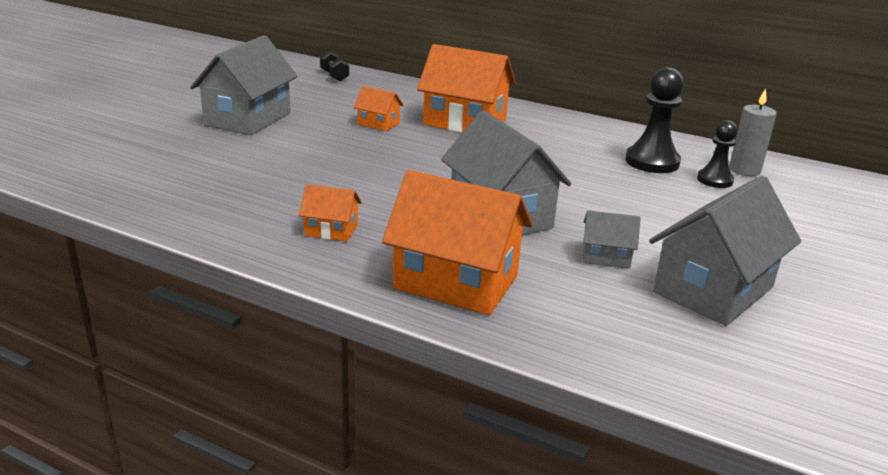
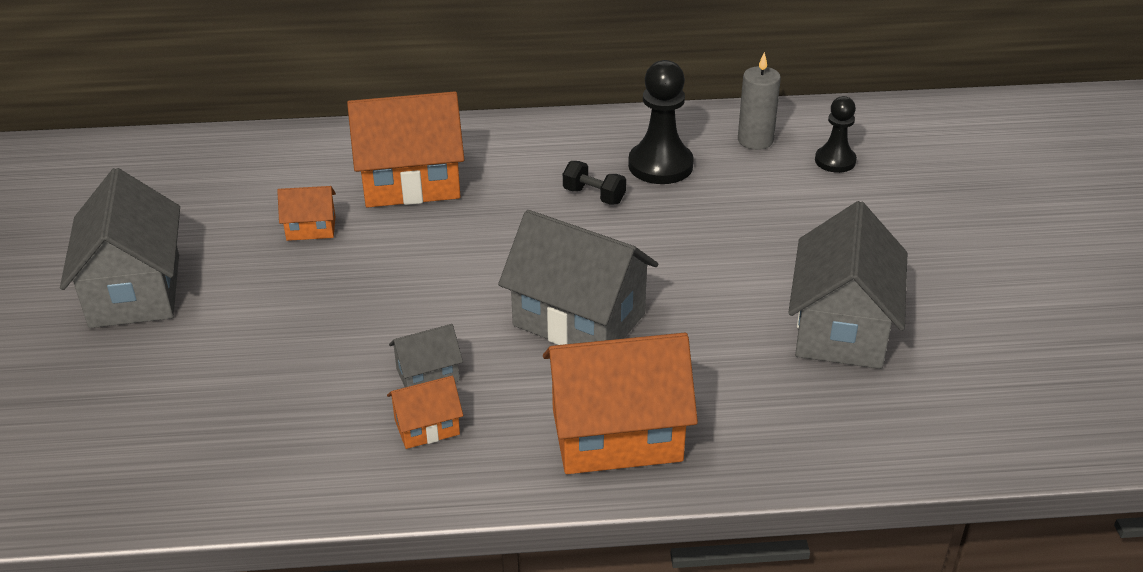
camera: 30 degrees left, 10 degrees up
black dumbbell [320,51,349,81] -> black dumbbell moved to [563,161,626,205]
grey house [583,210,641,269] -> grey house moved to [389,324,463,387]
black pawn [697,120,738,188] -> black pawn moved to [815,96,857,173]

